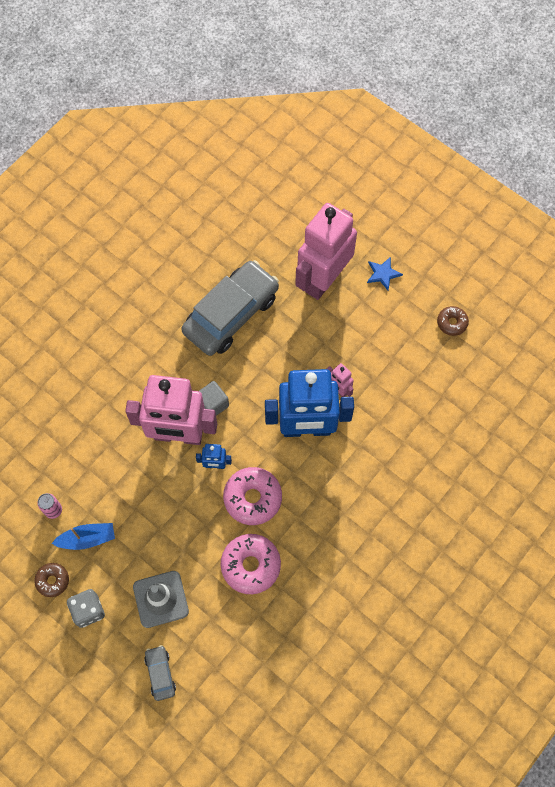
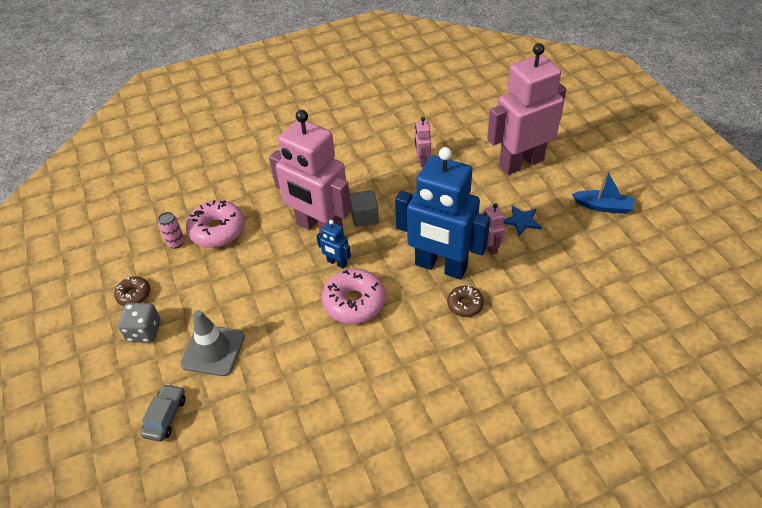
camera: 30 degrees right, 20 degrees down
blue boat [51,523,115,550] -> blue boat moved to [572,169,635,214]
grey car [181,260,279,356] -> pink robot [415,117,431,167]
pink donut [221,534,281,594] -> pink donut moved to [186,200,245,248]
blue star [367,257,403,290] -> blue star moved to [503,205,542,236]
brown donut [437,306,469,336] -> brown donut moved to [447,286,484,317]

